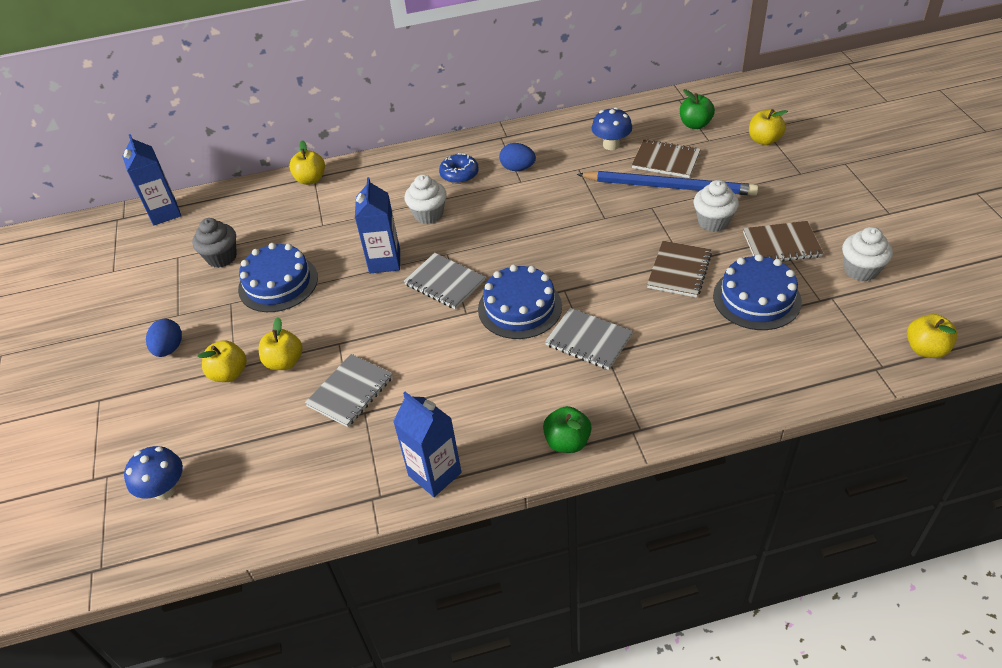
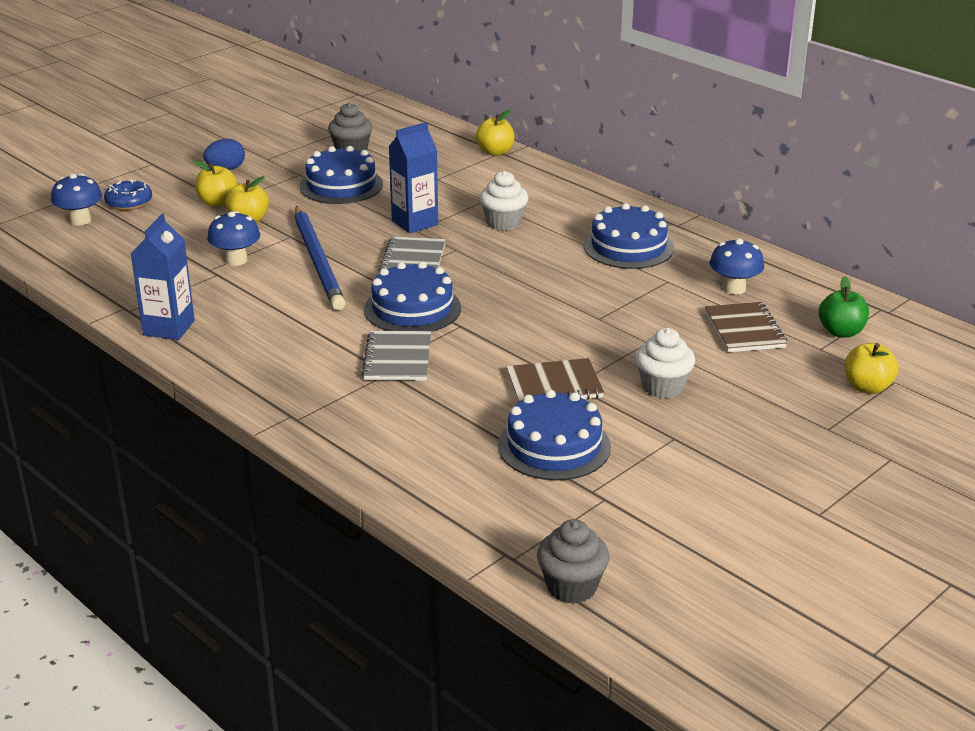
camera: 55 degrees right, 15 degrees down
blue carton [122,134,181,225] -> none
grey notebook [305,354,393,427] -> blue mushroom [207,211,260,266]
blue donut [439,153,479,184] -> blue donut moved to [104,180,152,211]
blue egg [499,143,536,171] -> blue cake [584,203,674,269]
green apple [543,406,592,453] -> none
blue pencil [577,171,759,196] -> blue pencil moved to [295,206,346,310]
brown notebook [743,221,823,262] -> none
white cupcake [842,227,893,281] -> none
yellow apple [907,314,957,358] -> grey cupcake [537,519,610,604]

